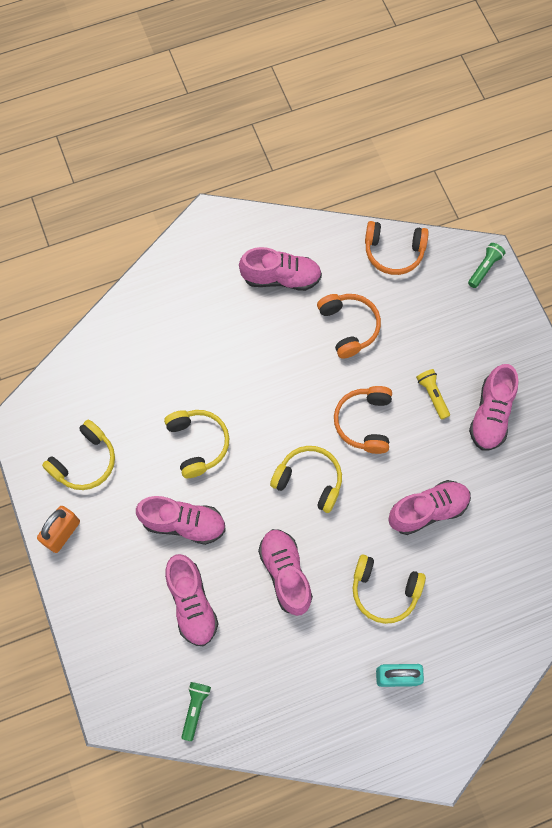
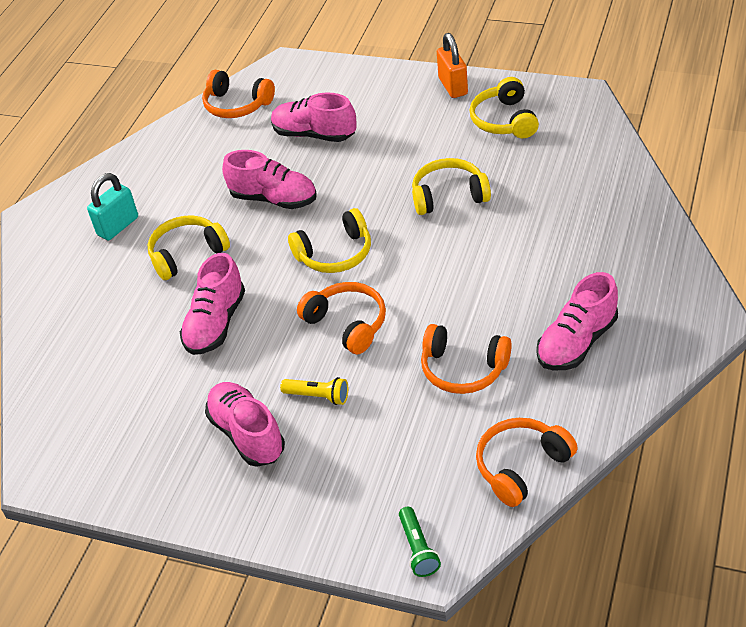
camera: 135 degrees right, 25 degrees down
pink shoe [136,496,226,545] -> none
yellow headphones [164,410,229,478] -> yellow headphones turned 150 degrees clockwise [412,158,491,215]
green flashlight [182,682,211,741] -> orange headphones [202,70,275,118]

